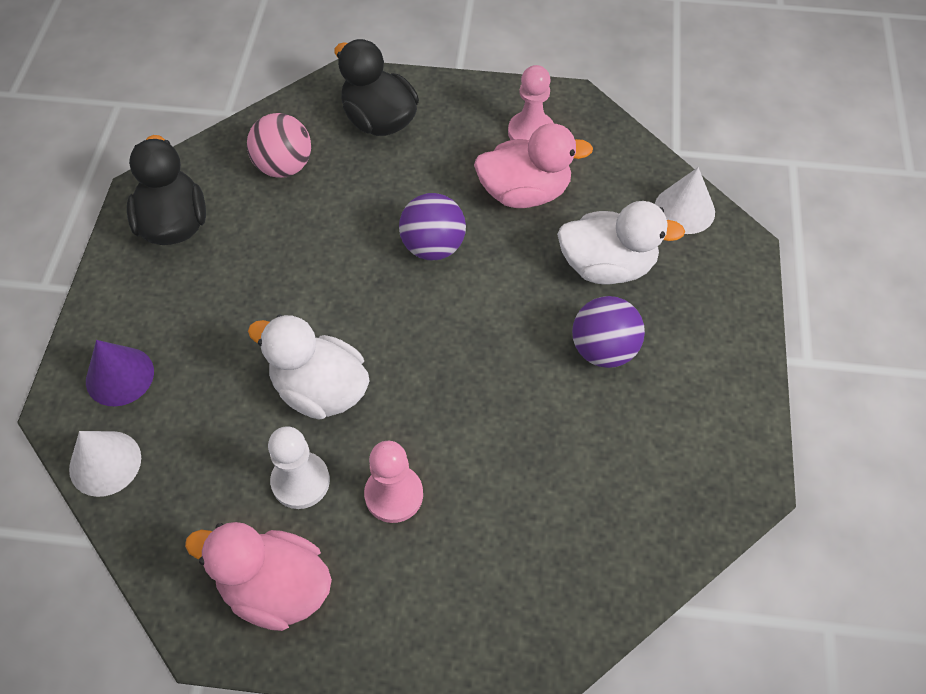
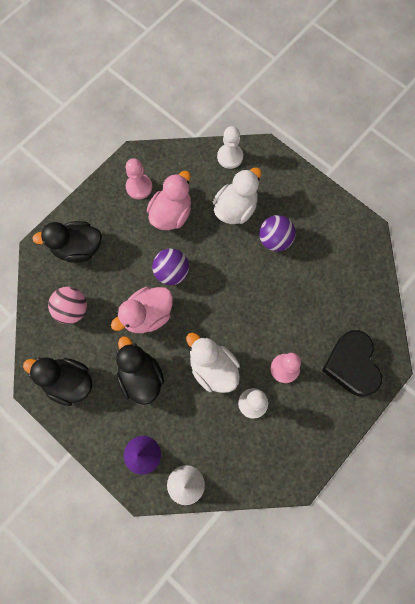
camera: 55 degrees left, 15 degrees up
pink duck [185,522,332,631] -> pink duck moved to [111,287,173,333]
white duck [248,315,370,420] -> white duck turned 75 degrees clockwise [186,333,240,393]
white cone [655,167,715,234] -> white pawn [217,126,243,169]
none -> black duck [116,336,164,405]
none -> black heart [322,330,382,397]

